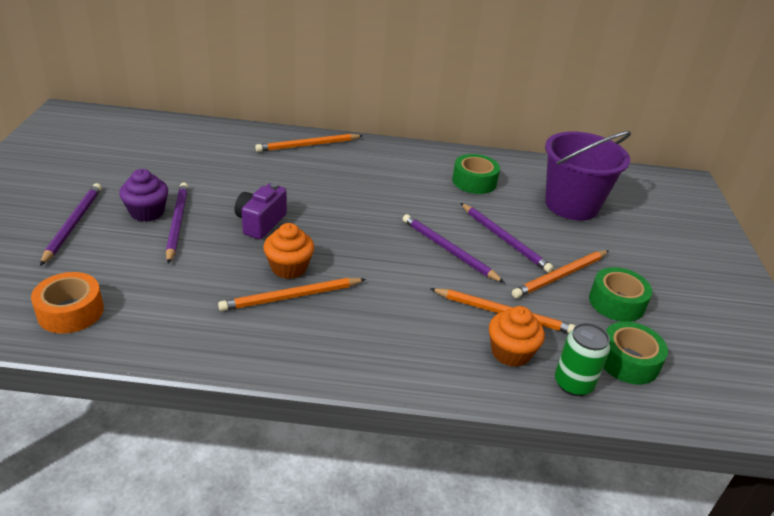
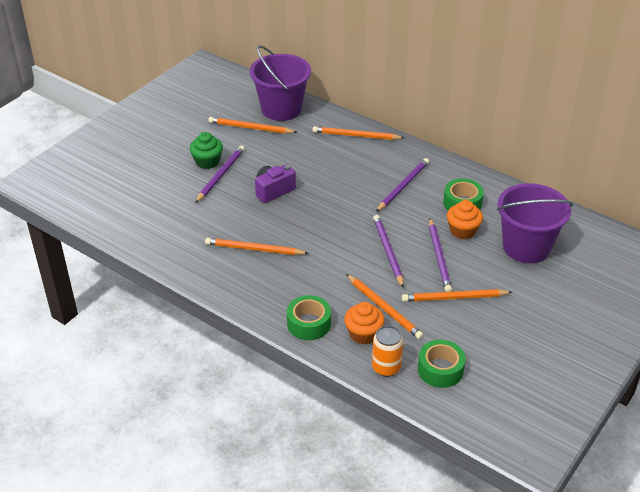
camera: 35 degrees right, 5 degrees up
orange tape [31,272,104,334] -> none
purple pencil [40,183,102,266] -> purple pencil moved to [376,158,429,212]
purple cupcake [119,169,168,222] -> green cupcake [190,132,223,169]
orange cupcake [263,223,314,279] -> orange cupcake moved to [447,200,483,239]
green can [555,323,610,396] -> orange can [372,326,404,377]
green tape [589,267,652,322] -> green tape moved to [287,295,331,340]
none -> orange pencil [208,117,297,134]
none -> purple bucket [250,45,311,121]

